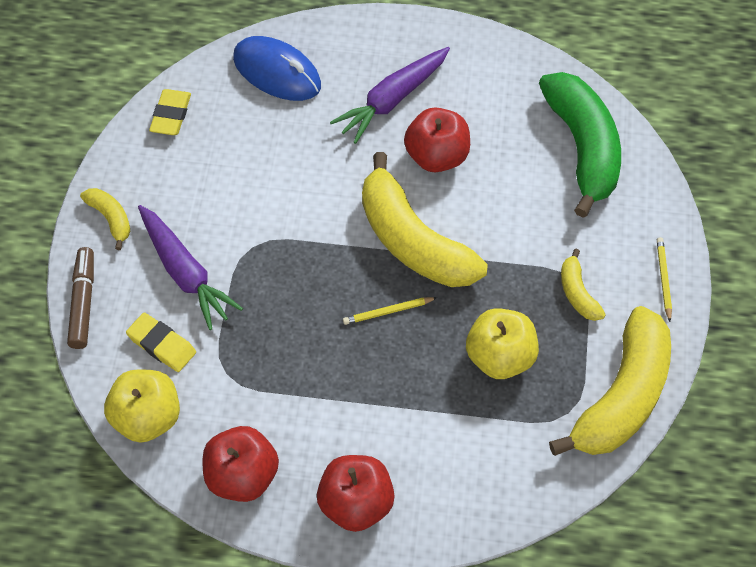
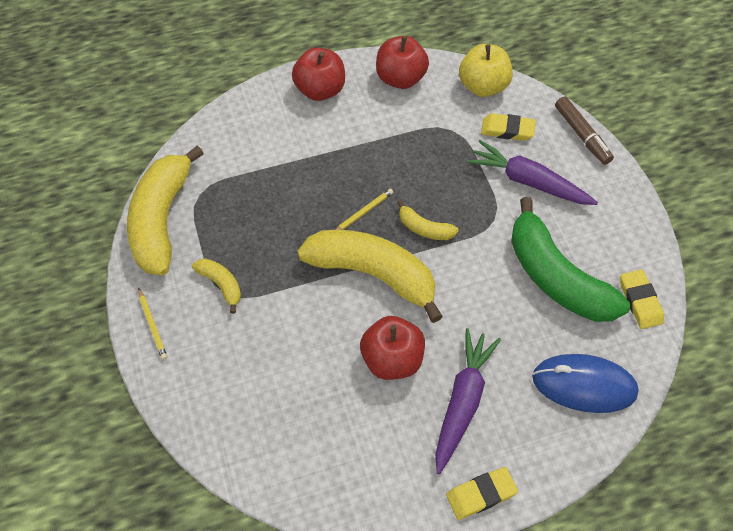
camera: 155 degrees right, 0 degrees up
yellow banana [80,188,131,250] -> yellow banana moved to [397,200,459,240]
yellow apple [466,308,539,379] -> none
green banana [539,72,621,218] -> green banana moved to [511,197,630,322]
none -> yellow eraser [446,467,518,520]

